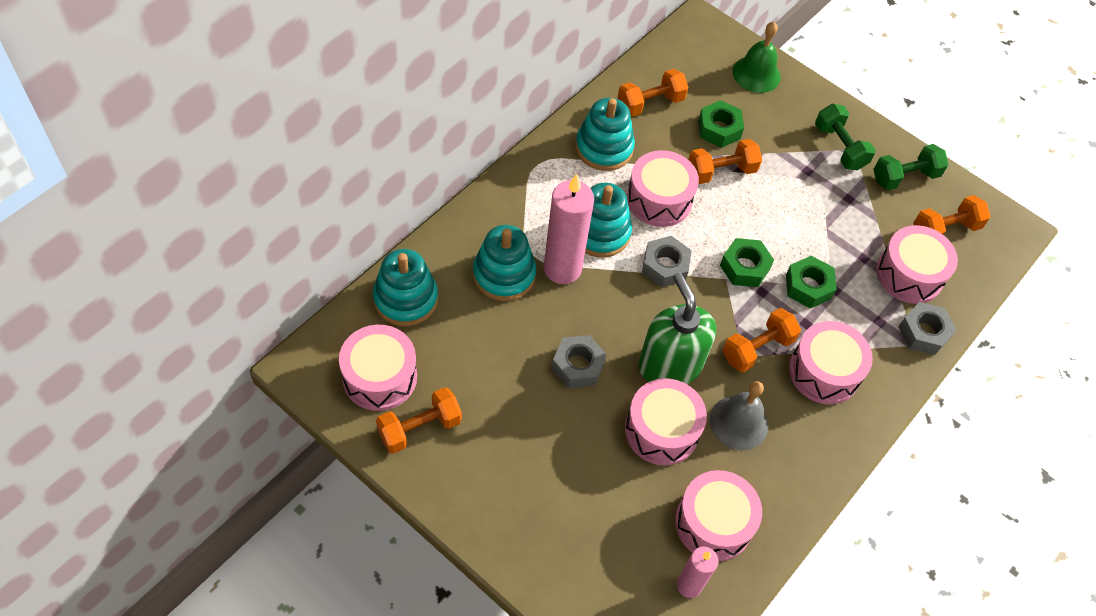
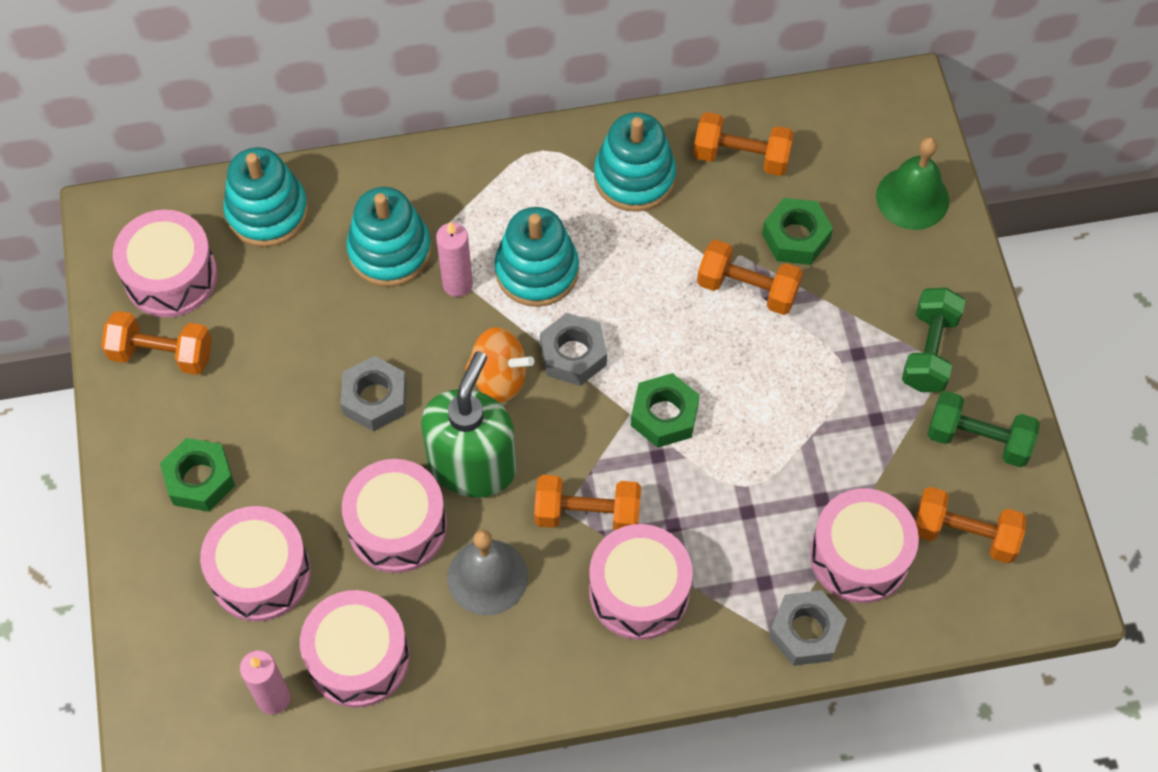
camera: 45 degrees right, 5 degrees up
pink candle [544,174,594,284] -> pink candle [436,222,473,297], size x0.58
pink drum [627,150,699,227] -> pink drum moved to [200,506,311,622]
green nut [786,256,837,309] -> green nut moved to [160,438,235,512]
none -> orange spinning top [465,327,534,402]

